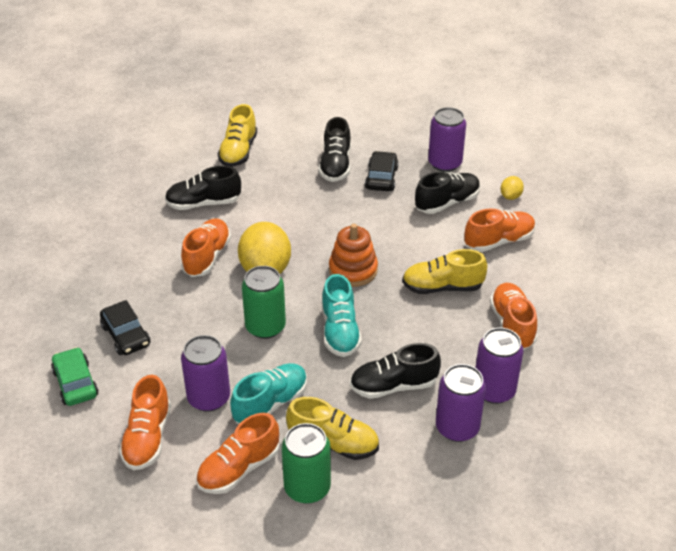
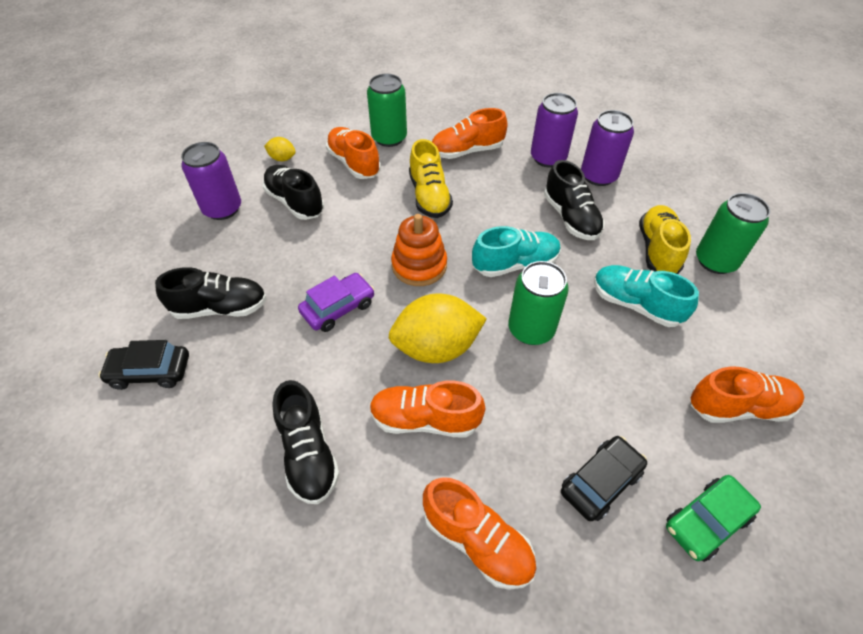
camera: 100 degrees left, 10 degrees up
purple can [181,335,230,412] -> none
orange shoe [196,413,279,494] -> orange shoe moved to [423,477,537,590]
yellow shoe [218,104,257,167] -> none
black car [365,151,399,191] -> black car moved to [98,340,189,390]
none -> purple car [298,273,374,332]
none -> green can [367,74,407,147]

